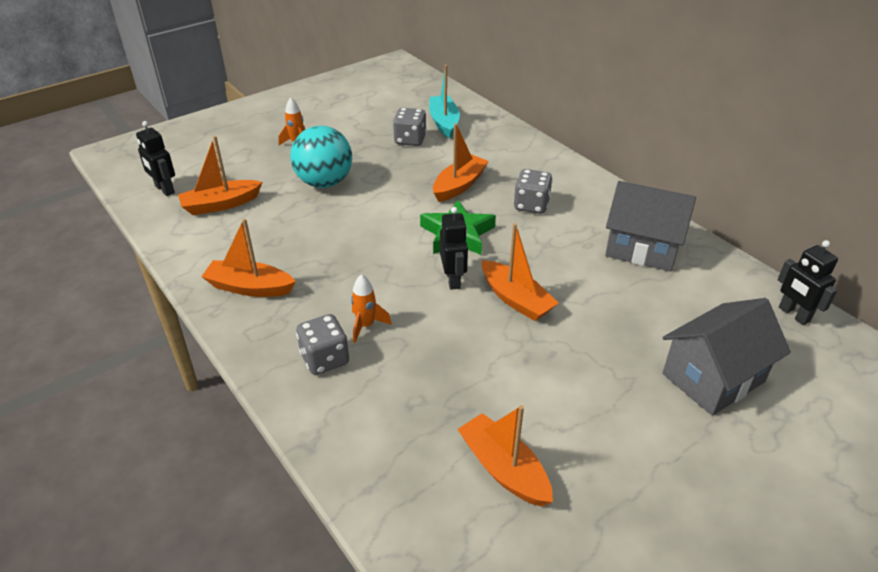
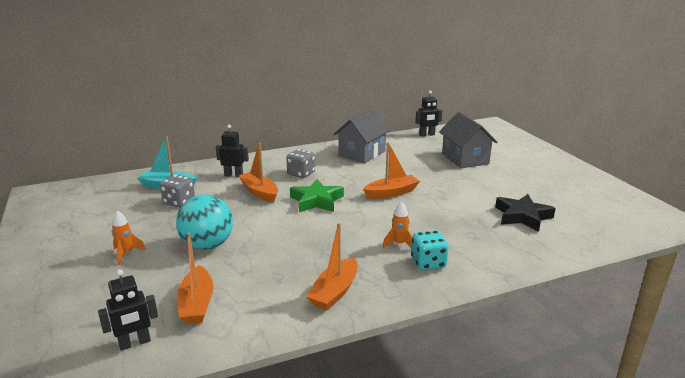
camera: 75 degrees left, 15 degrees down
grey dice [296,314,349,375] -> turquoise dice [411,230,449,270]
black robot [440,207,468,290] -> black robot moved to [216,124,249,177]
orange boat [457,405,553,507] -> black star [495,194,556,232]

